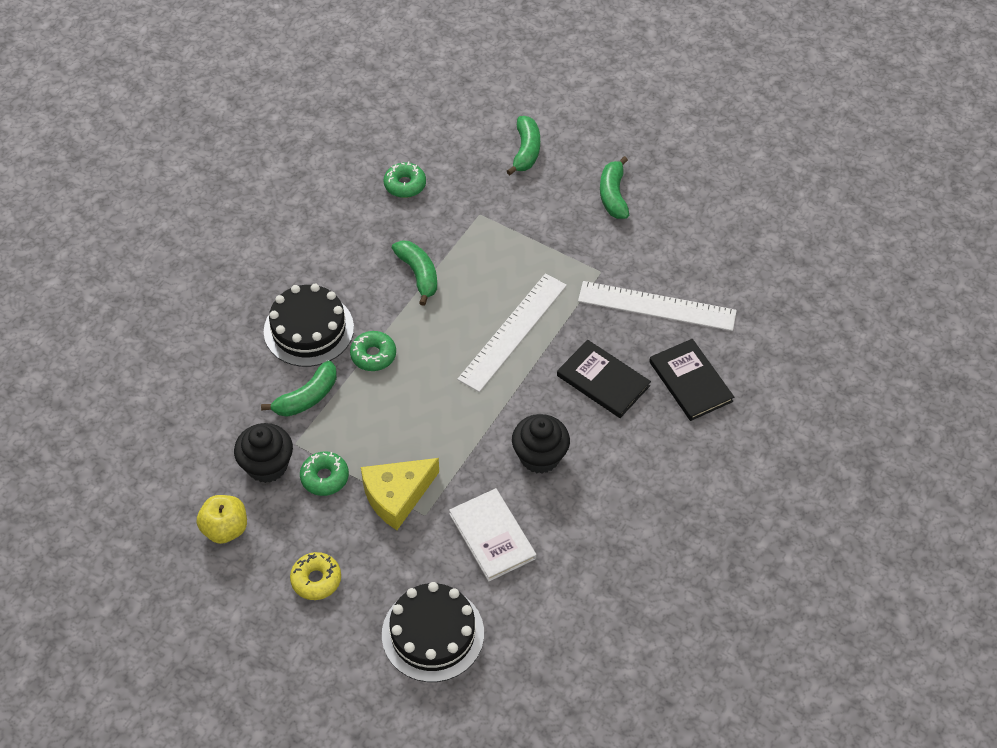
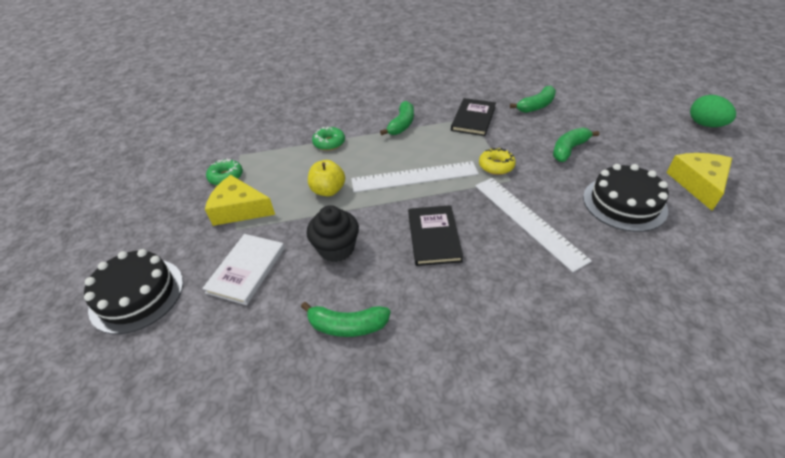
camera: 50 degrees right, 10 degrees down
yellow apple [197,495,247,544] -> yellow apple moved to [308,160,345,196]
black cupcake [234,423,293,483] -> none
green banana [261,361,337,417] -> green banana moved to [301,302,391,337]
black cake [264,284,354,367] -> black cake moved to [583,164,669,232]
yellow donut [290,552,341,600] -> yellow donut moved to [479,148,516,175]
green donut [384,162,426,198] -> none
black book [649,339,734,421] -> black book moved to [451,98,496,136]
none -> yellow cheese [666,153,732,211]
none -> green egg [690,95,736,127]

